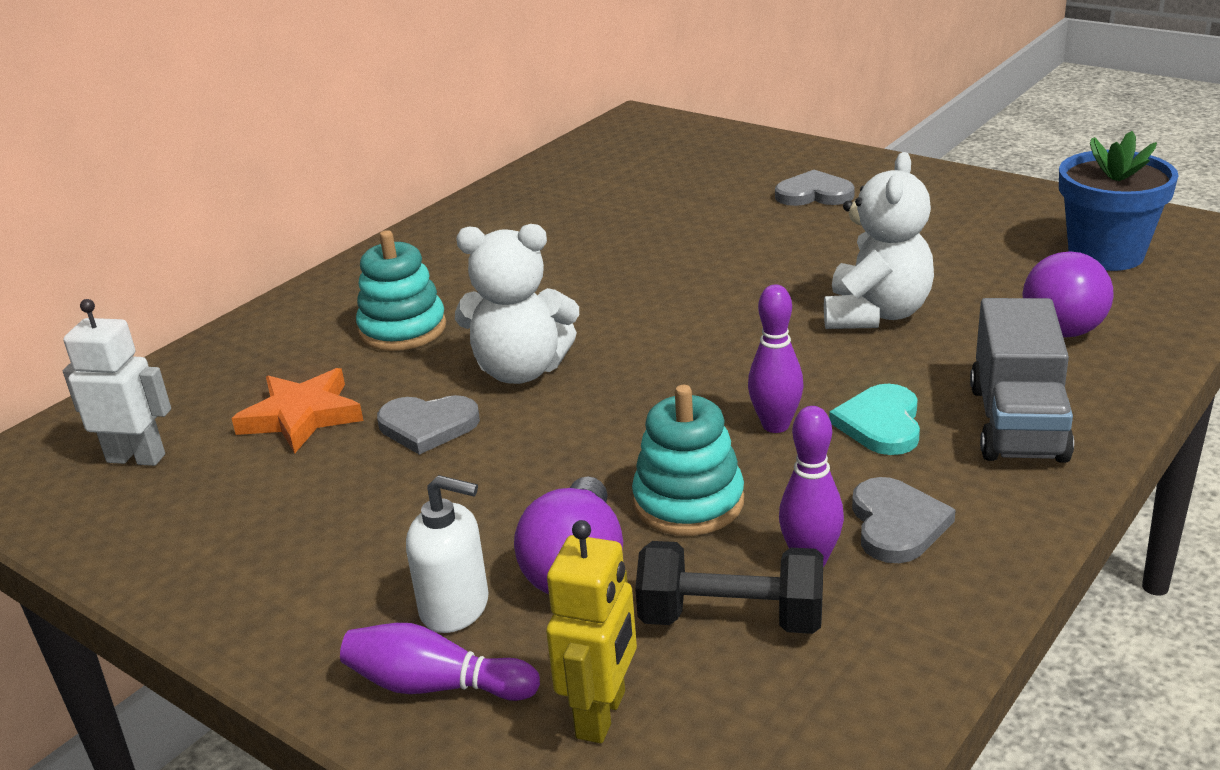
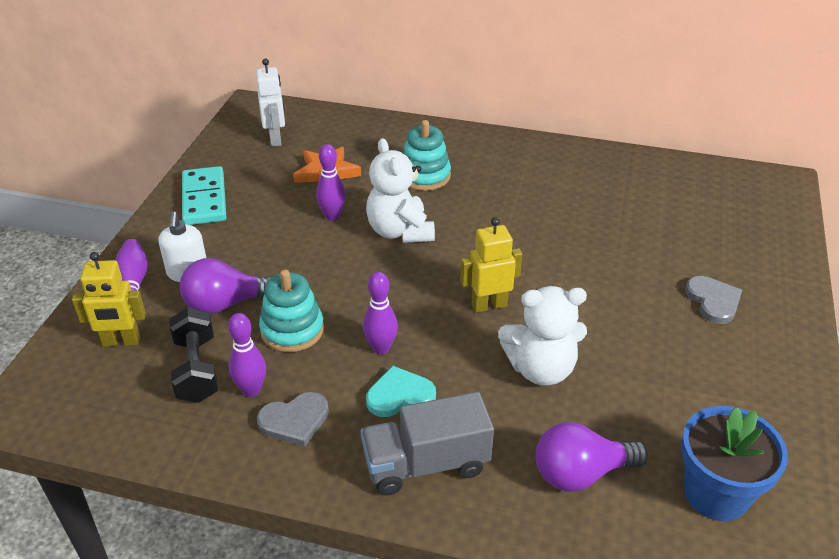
camera: 65 degrees right, 10 degrees up
grey heart [377,395,480,455] -> purple bowling pin [316,144,346,221]
none -> turquoise domino [182,166,226,225]
none -> yellow robot [460,217,522,313]

